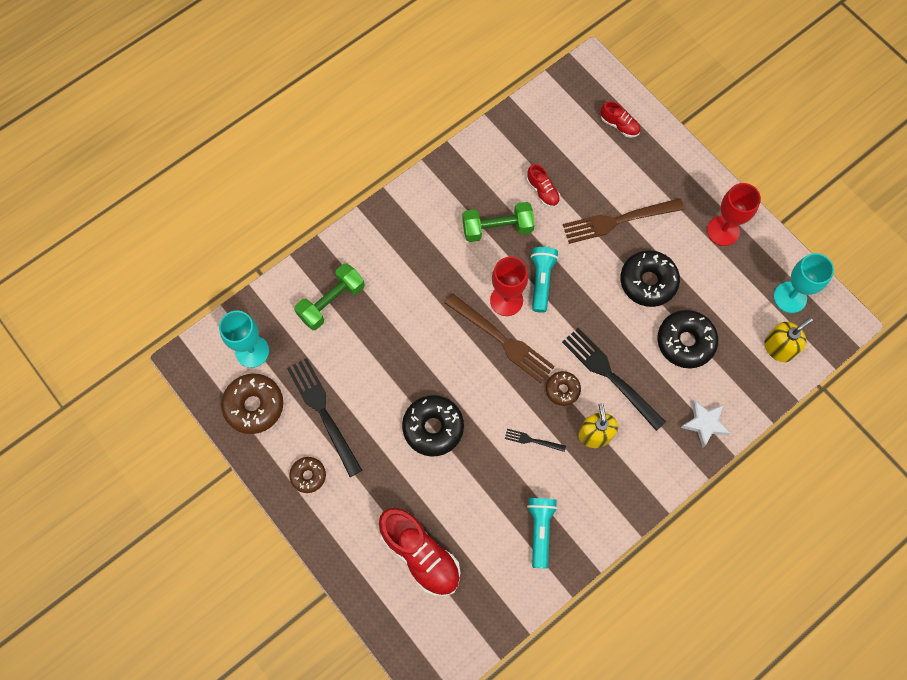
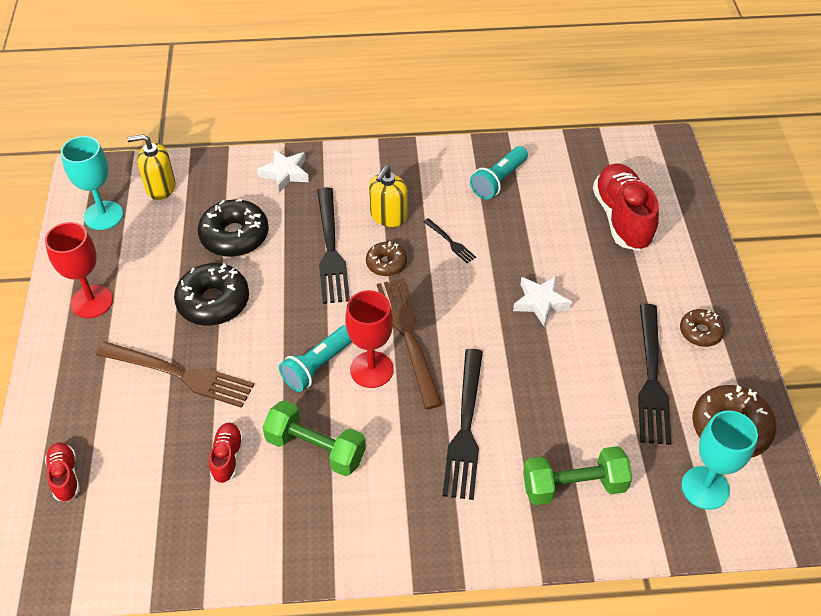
camera: 145 degrees left, 20 degrees down
black donut [402,395,464,457] -> white star [513,276,572,327]
none -> black fork [442,349,483,500]

